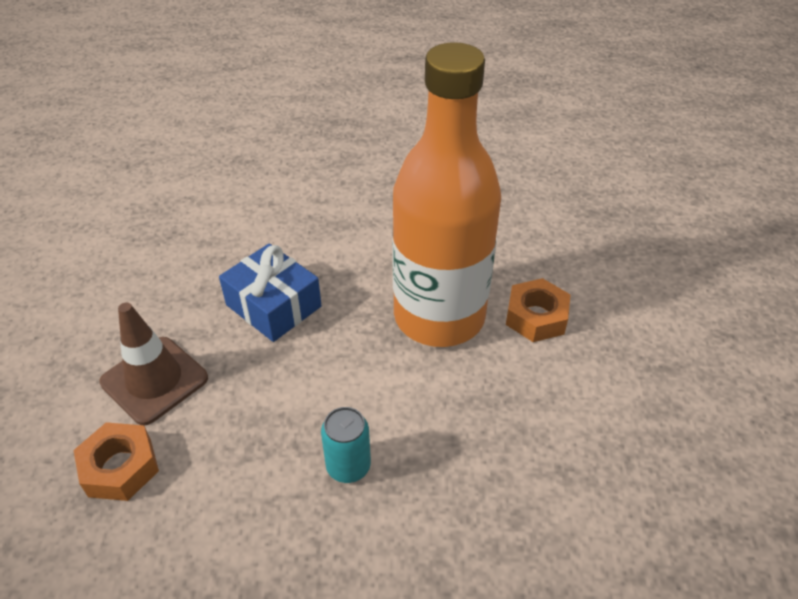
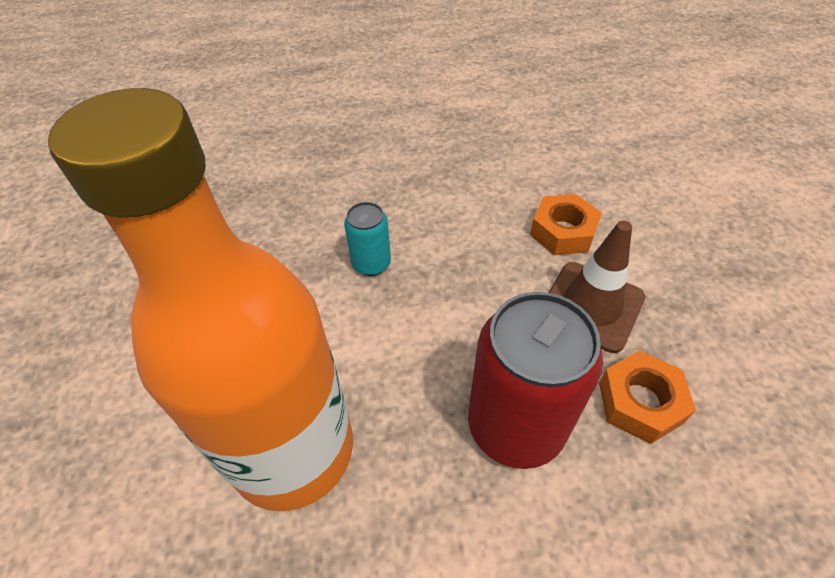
camera: 170 degrees right, 5 degrees up
blue gift [219,243,322,342] -> red can [468,292,603,469]
orange nut [506,278,570,342] -> orange nut moved to [599,351,696,444]

